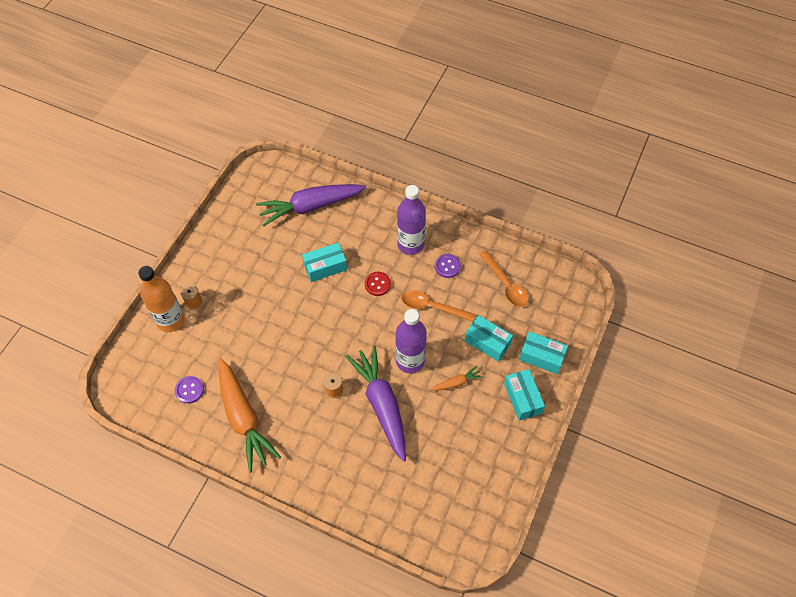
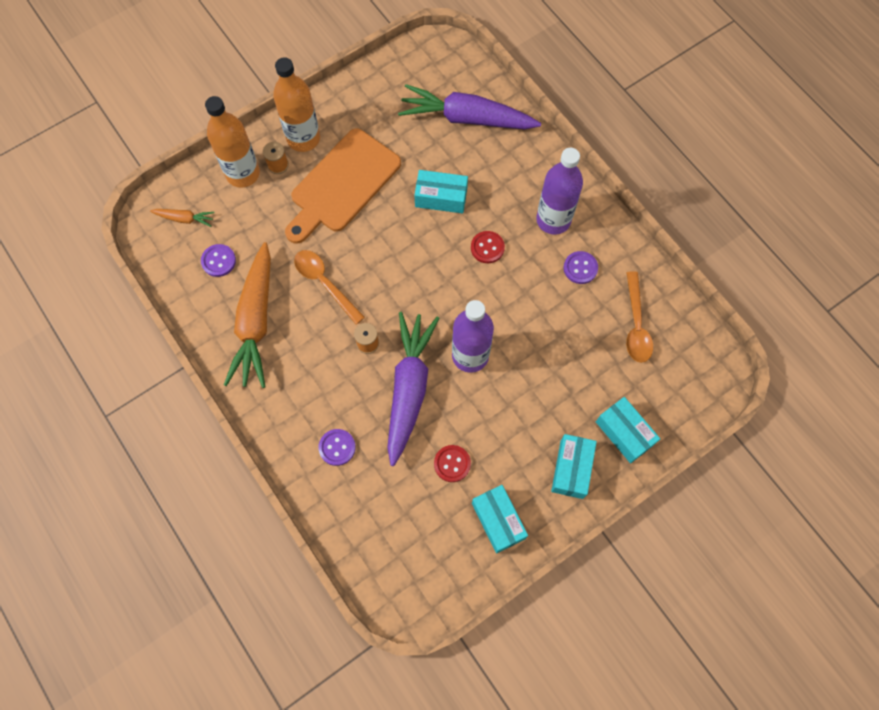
camera: 30 degrees right, 10 degrees up
orange spoon [401,290,475,322] -> orange spoon moved to [294,250,365,324]
orange carrot [431,366,483,391] -> orange carrot moved to [150,209,215,227]
turquoise box [465,315,513,362] -> turquoise box moved to [472,485,528,553]
none -> orange bottle [273,57,320,152]
none -> orange cutting board [285,128,401,244]
none -> purple button [318,429,356,466]
none -> red button [434,445,471,482]

